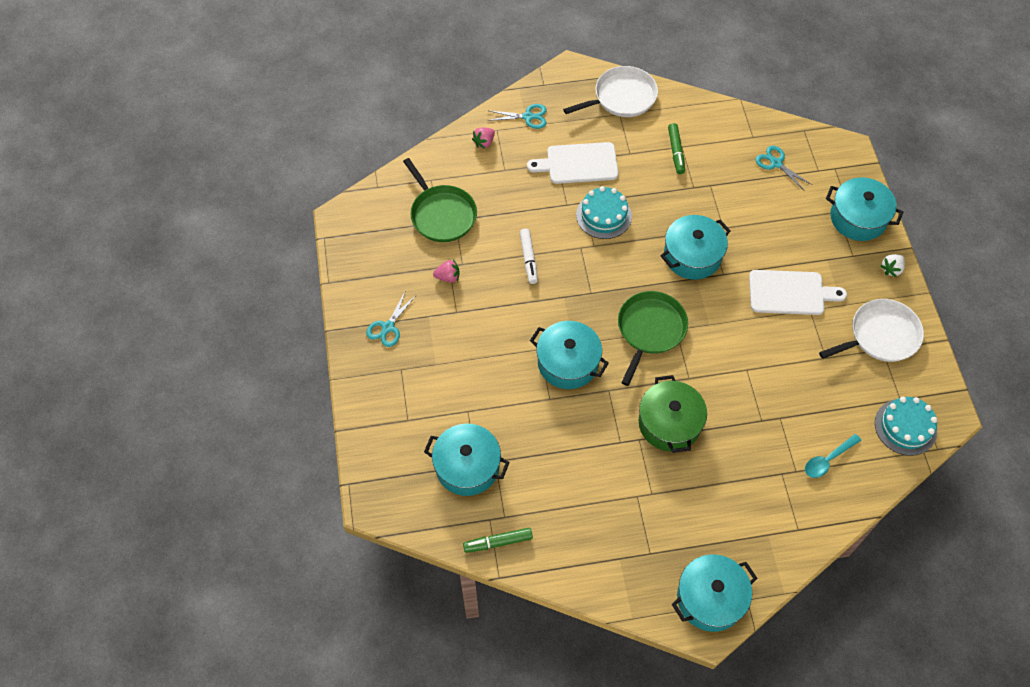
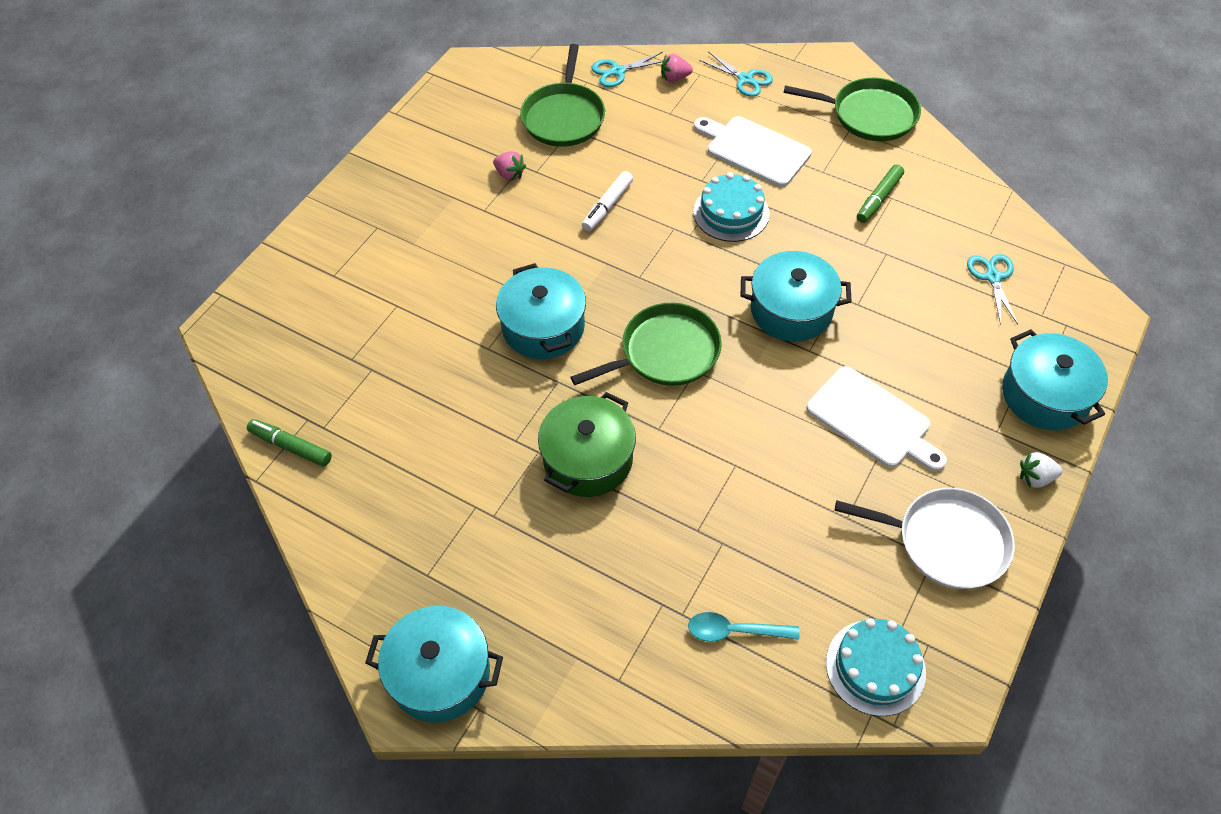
camera: 40 degrees right, 5 degrees down
turquoise scissors [366,290,416,347] -> turquoise scissors moved to [591,52,663,87]
turquoise pot [424,424,510,496] -> none
white pan [563,66,658,117] -> green pan [783,78,921,141]

